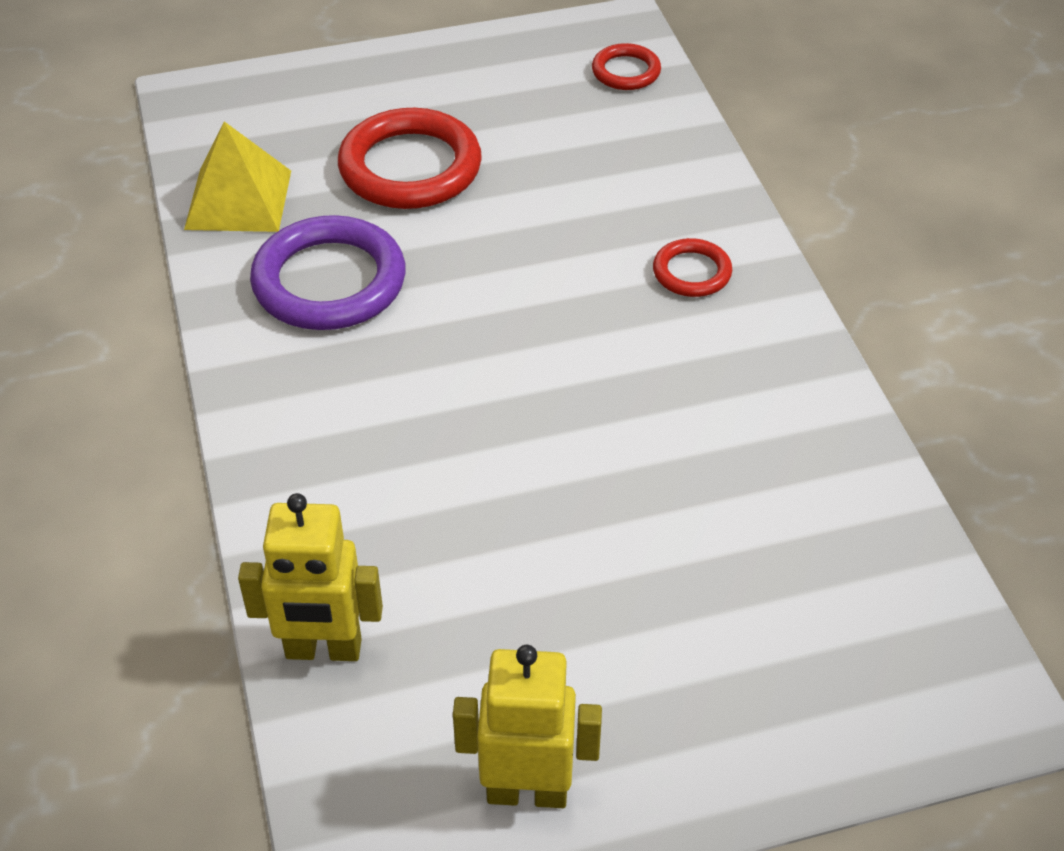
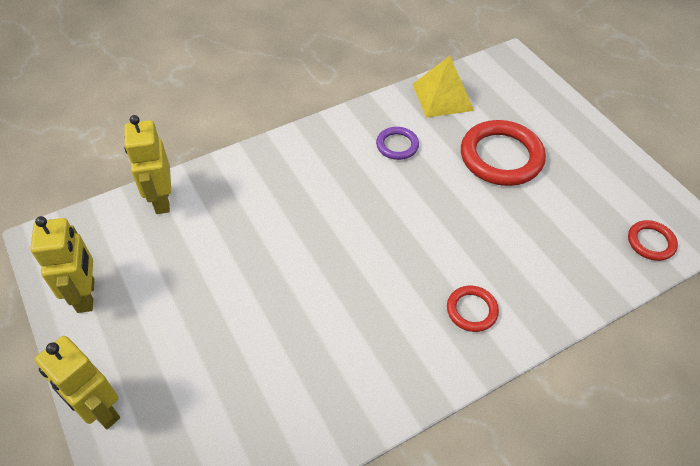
camera: 75 degrees right, 5 degrees up
purple ring [250,215,406,330] -> purple ring [376,127,419,160], size x0.52
none -> yellow robot [34,336,120,429]

